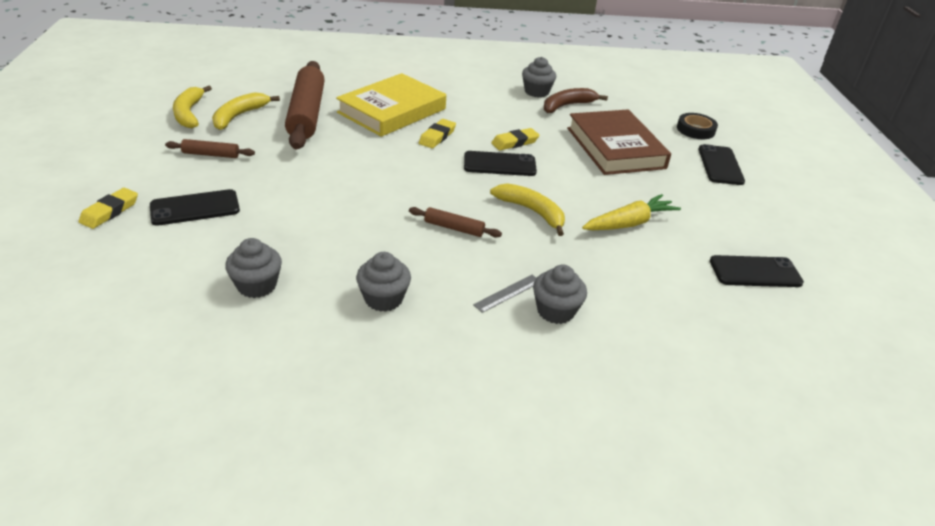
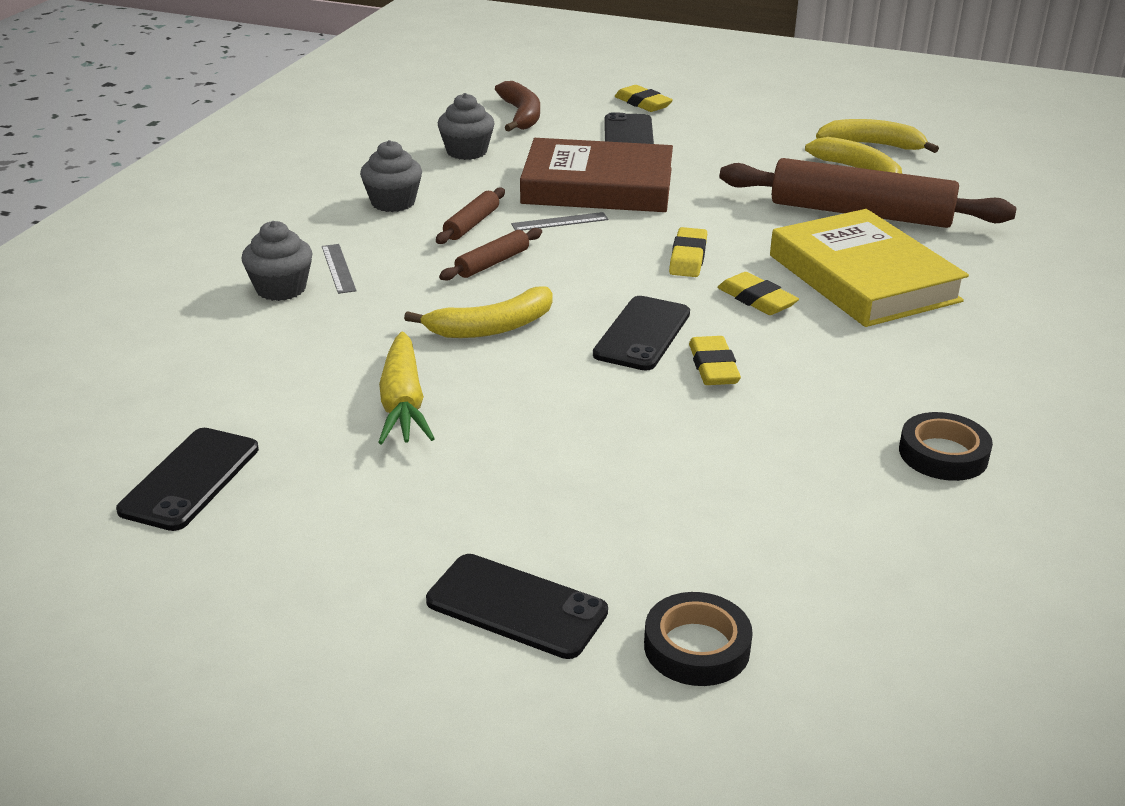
camera: 115 degrees right, 5 degrees down
brown rolling pin [165,139,255,158] -> brown rolling pin moved to [436,188,505,244]
grey cupcake [522,57,556,98] -> black tape [899,412,993,481]
brown banana [544,88,608,113] -> brown banana moved to [495,81,540,131]
brown book [567,110,671,175] -> brown book moved to [520,138,673,212]
none -> grey ruler [511,212,609,230]
none -> yellow eraser [669,227,707,277]

